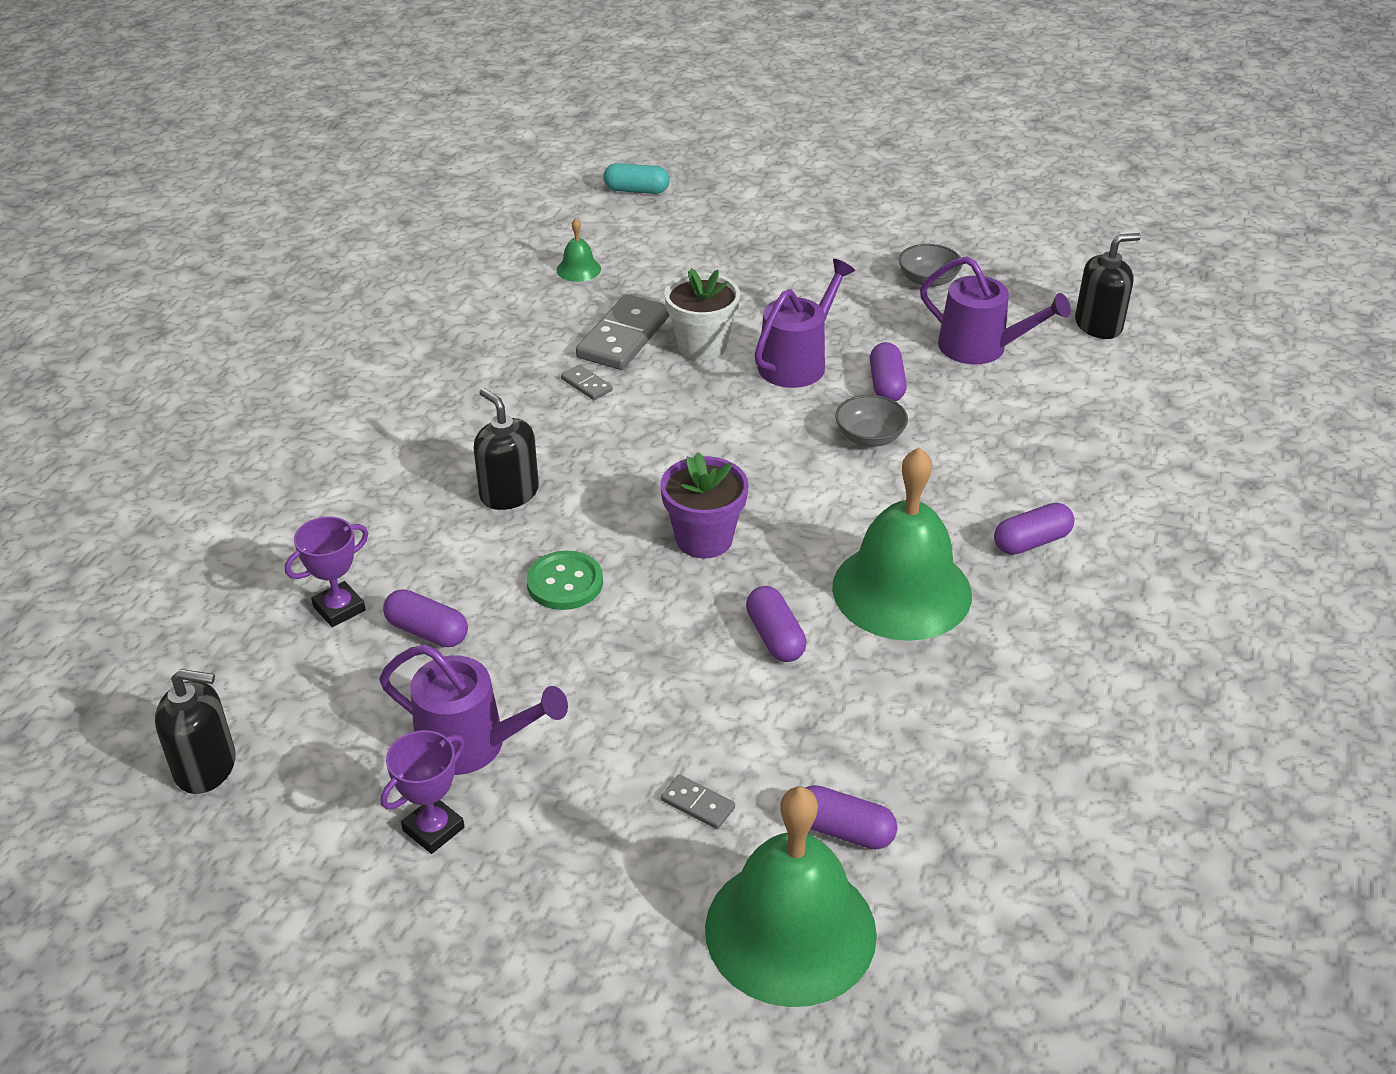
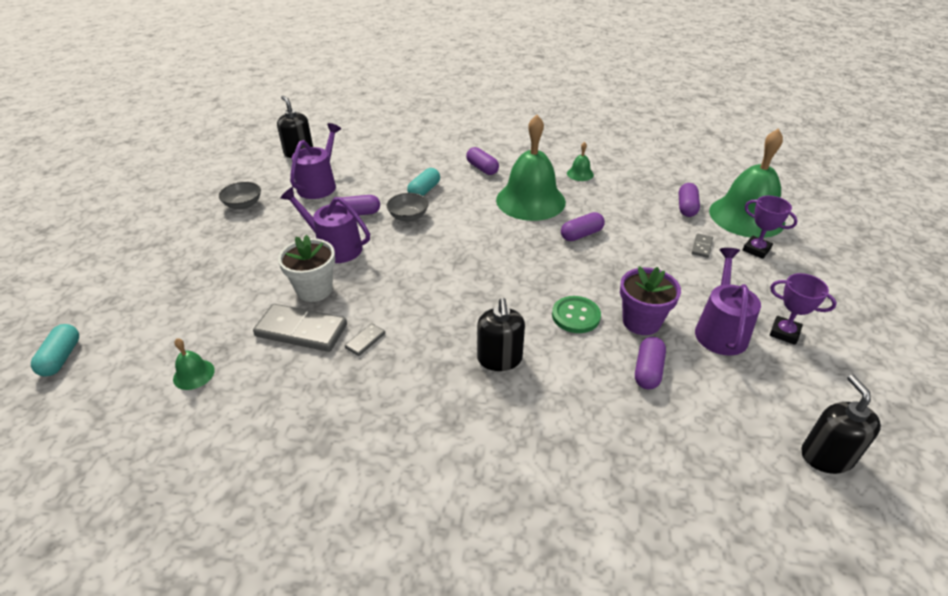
camera: 100 degrees left, 0 degrees up
purple trophy [285,516,368,627] -> purple trophy moved to [743,196,798,259]
black soap dispenser [473,388,539,510] -> black soap dispenser turned 45 degrees counterclockwise [477,298,525,371]
purple flower pot [661,452,749,558] -> purple flower pot moved to [620,266,681,335]
none -> turquoise capsule [407,168,440,196]
none -> green bell [567,142,594,181]

